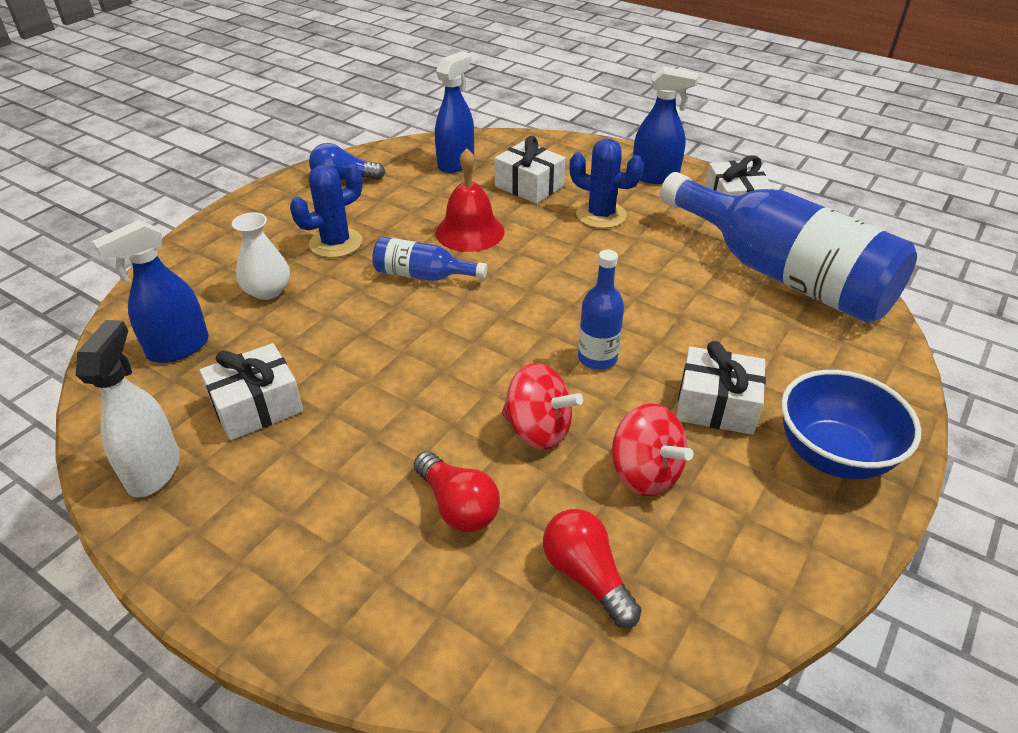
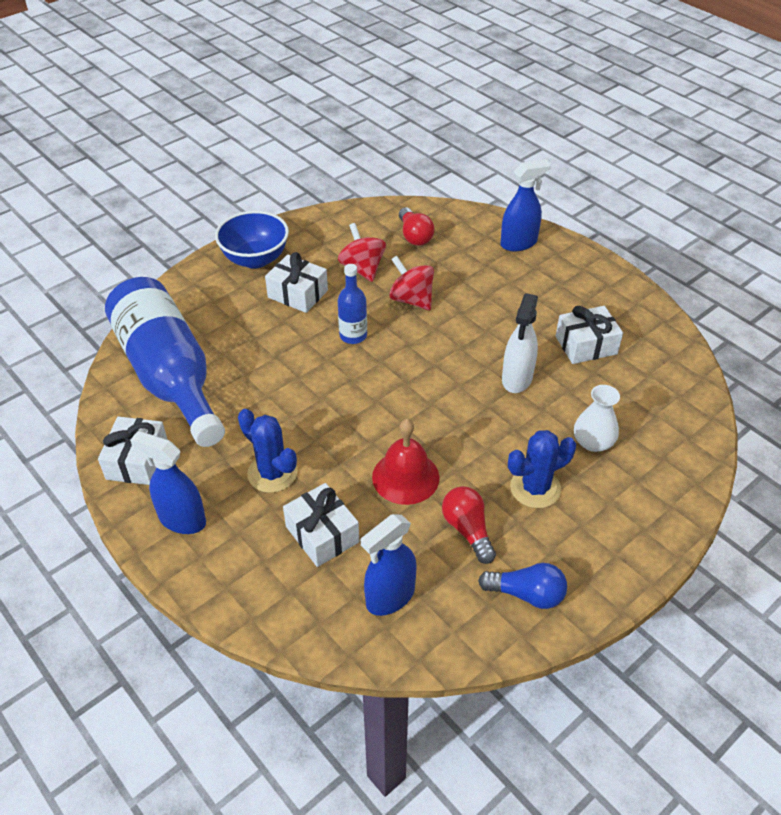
camera: 165 degrees left, 5 degrees up
white spray bottle [76,320,180,497] -> white spray bottle moved to [502,293,538,393]
blue spray bottle [92,220,209,363] -> blue spray bottle moved to [500,159,551,251]
blue bottle [372,237,488,281] -> none
red light bulb [414,451,500,532] -> red light bulb moved to [442,486,496,564]

